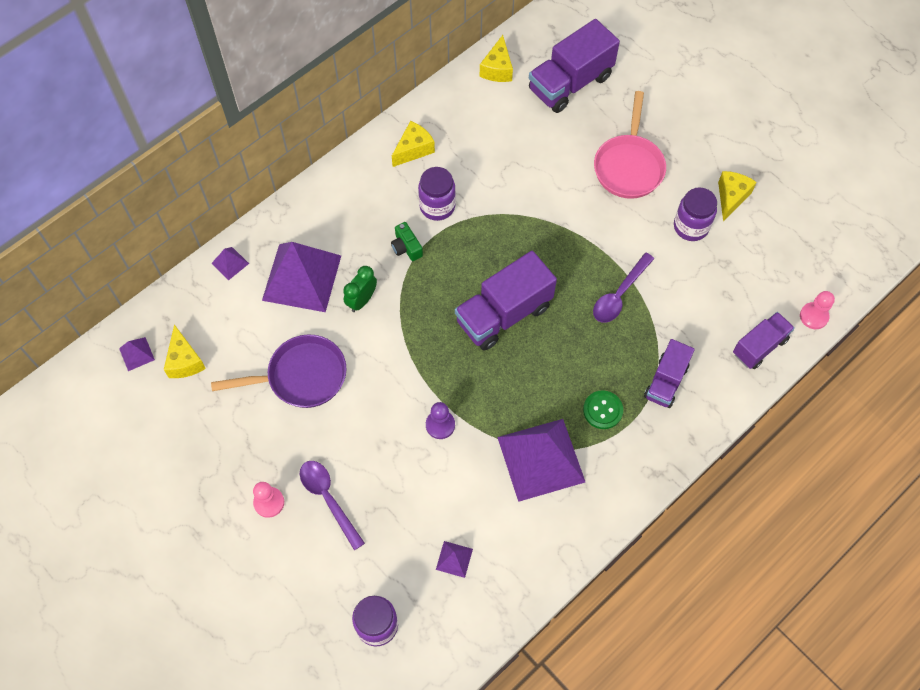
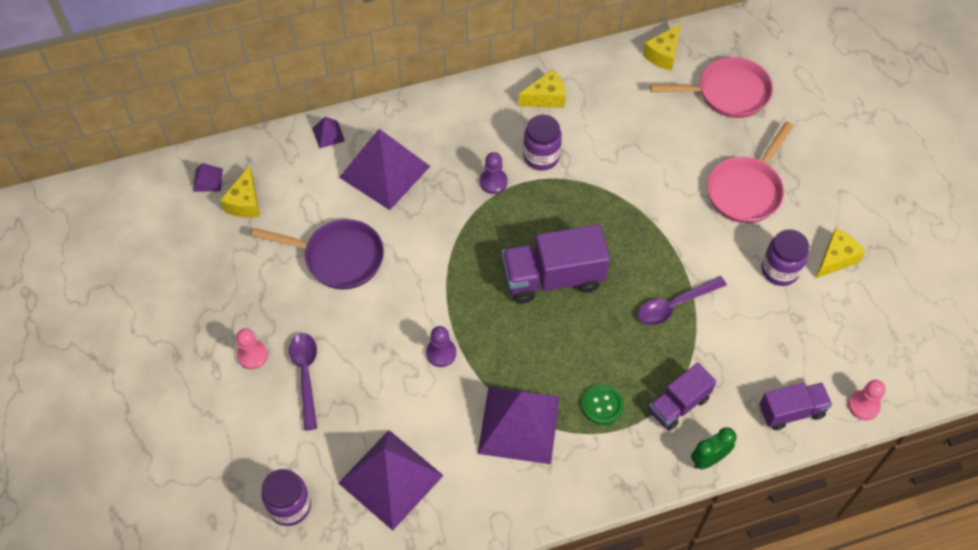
camera: 25 degrees right, 5 degrees down
green clock [343,266,377,312] -> green clock moved to [691,427,736,469]
green camera [391,222,423,261] -> purple pawn [480,152,508,194]
purple pyramid [436,541,473,578] -> purple pyramid [338,430,444,531], size x2.40
purple truck [529,19,620,113] -> pink pan [650,57,773,118]

